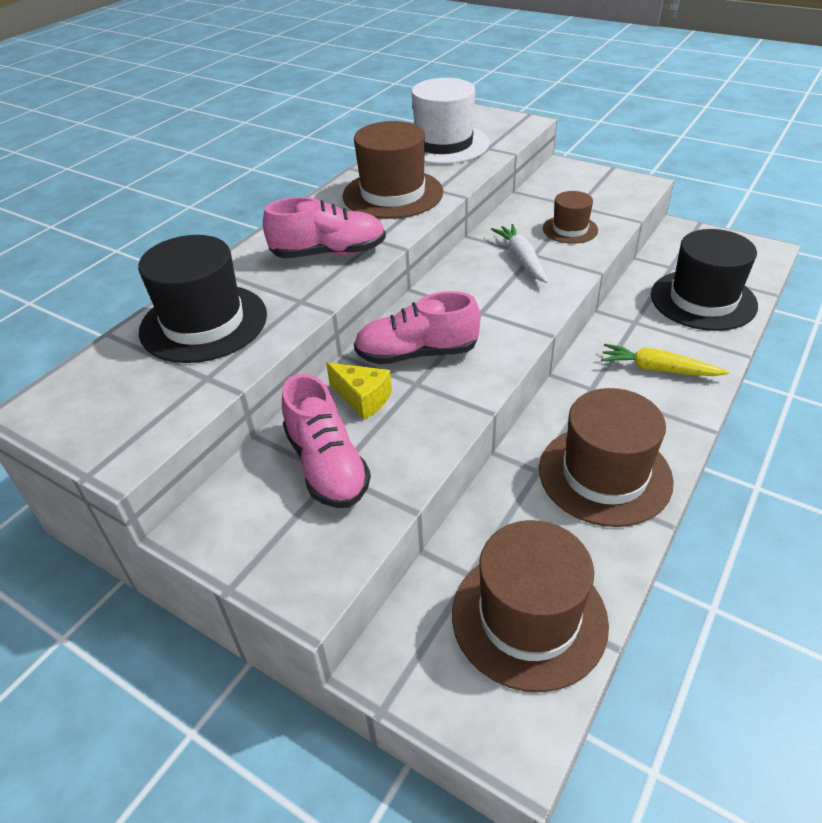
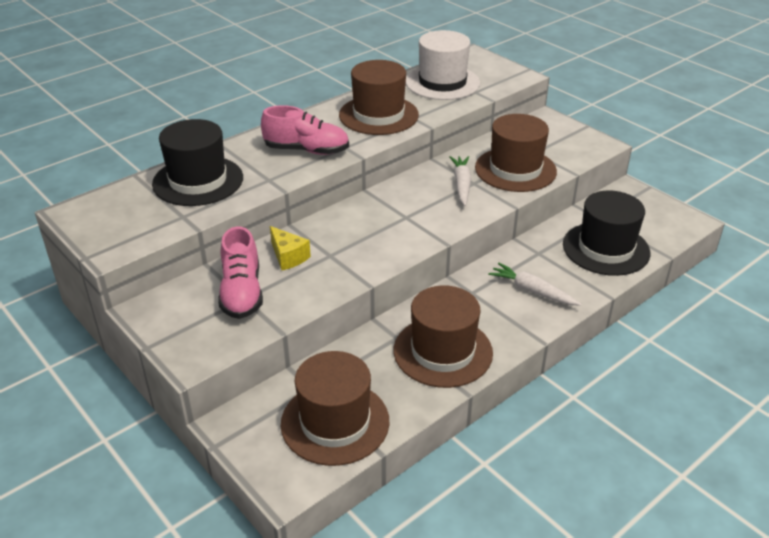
camera: 15 degrees right, 5 degrees down
pink shoe [354,291,480,364] -> none
brown hat [543,191,598,244] -> brown hat [475,114,557,192], size x1.80
yellow carrot [601,344,729,376] -> white carrot [488,263,582,306]

